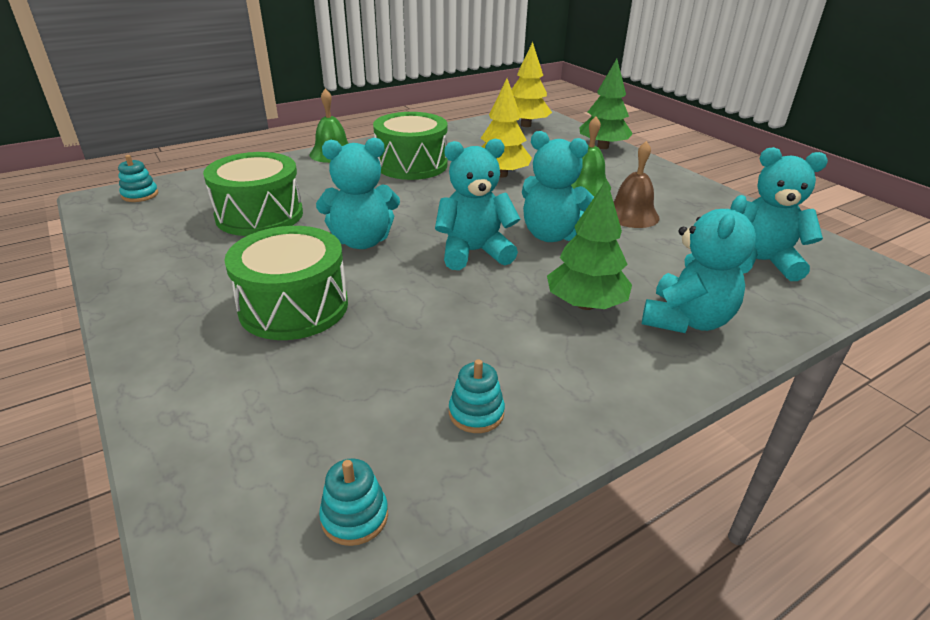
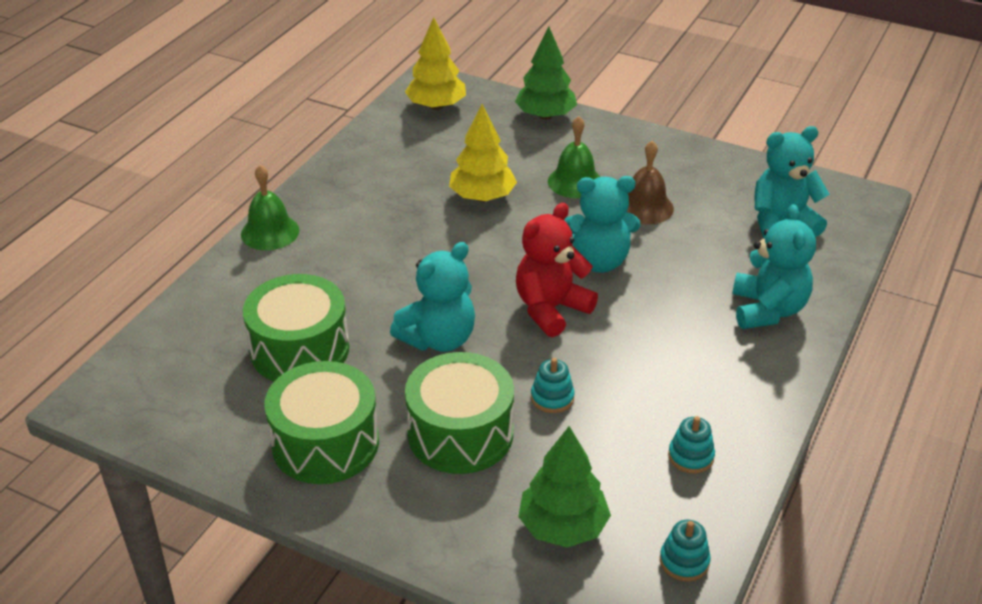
camera: 30 degrees left, 5 degrees up
turquoise stacking toy [118,155,158,202] -> turquoise stacking toy moved to [531,358,575,413]
green drum [373,112,448,180] -> green drum moved to [264,361,379,484]
turquoise teddy bear [435,139,520,270] -> red teddy bear [516,203,598,337]
green tree [547,179,632,310] -> green tree moved to [518,426,611,547]

